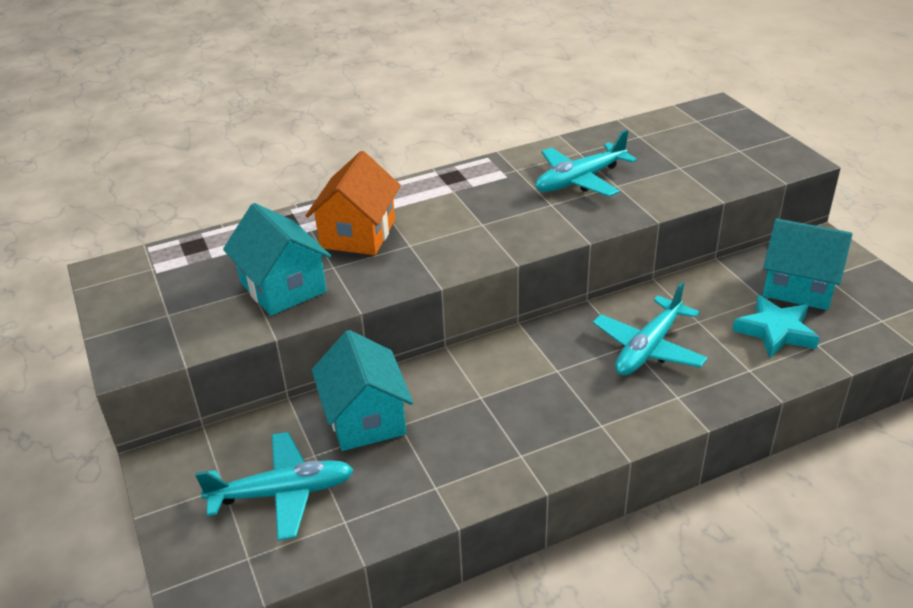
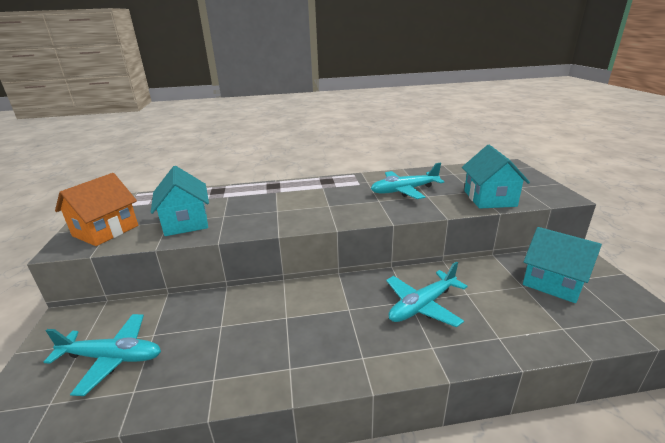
camera: 15 degrees right, 10 degrees down
orange house [305,151,401,255] -> orange house moved to [55,173,138,246]
turquoise house [312,330,413,451] -> turquoise house moved to [462,145,530,209]
turquoise star [733,295,820,358] -> none

